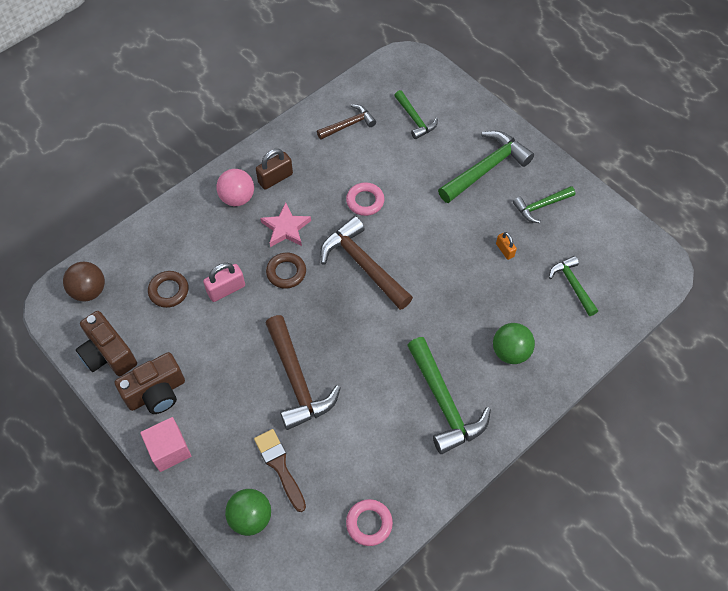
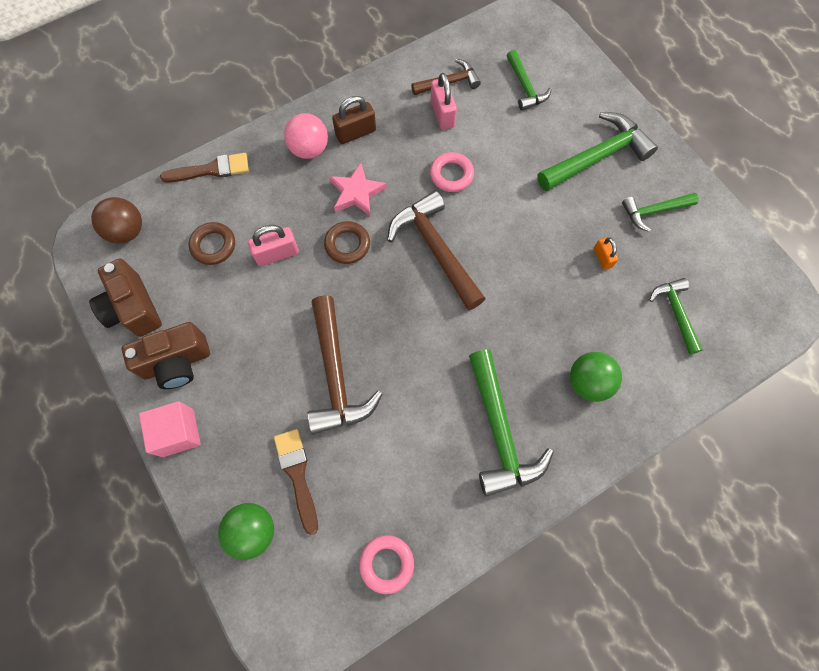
camera: 10 degrees right, 10 degrees up
none -> brown brush [160,153,249,183]
none -> pink padlock [431,73,457,130]

